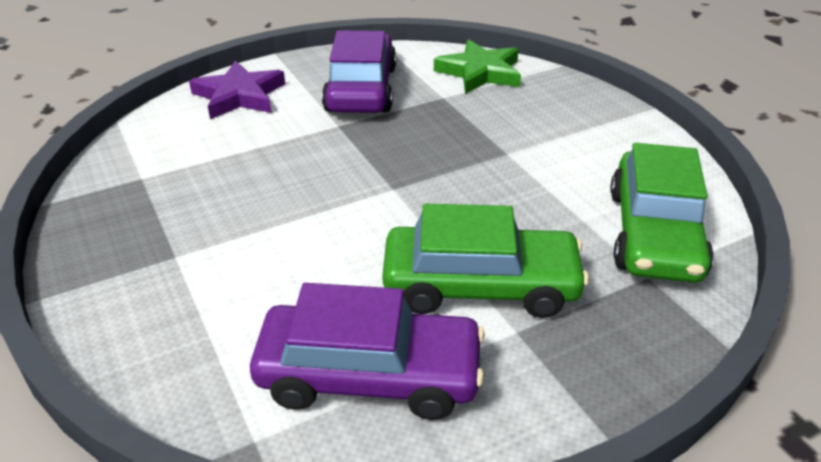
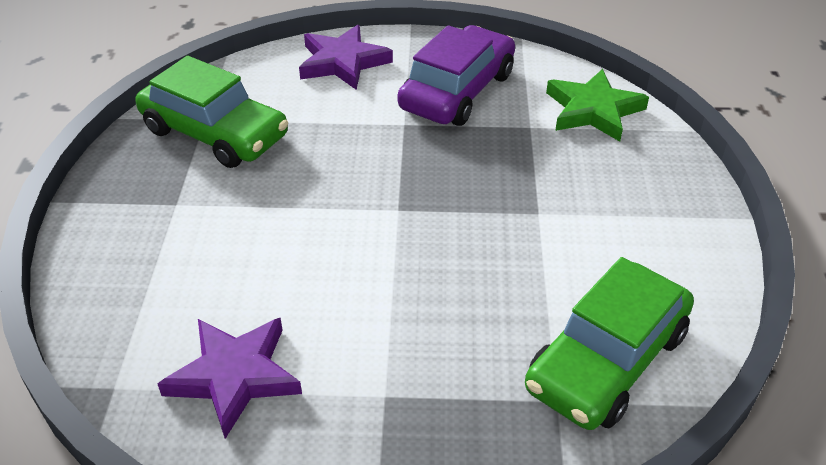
camera: 30 degrees right, 5 degrees up
purple car [250,283,485,420] -> purple star [157,317,302,439]
green car [382,204,589,318] -> green car moved to [135,56,288,168]

